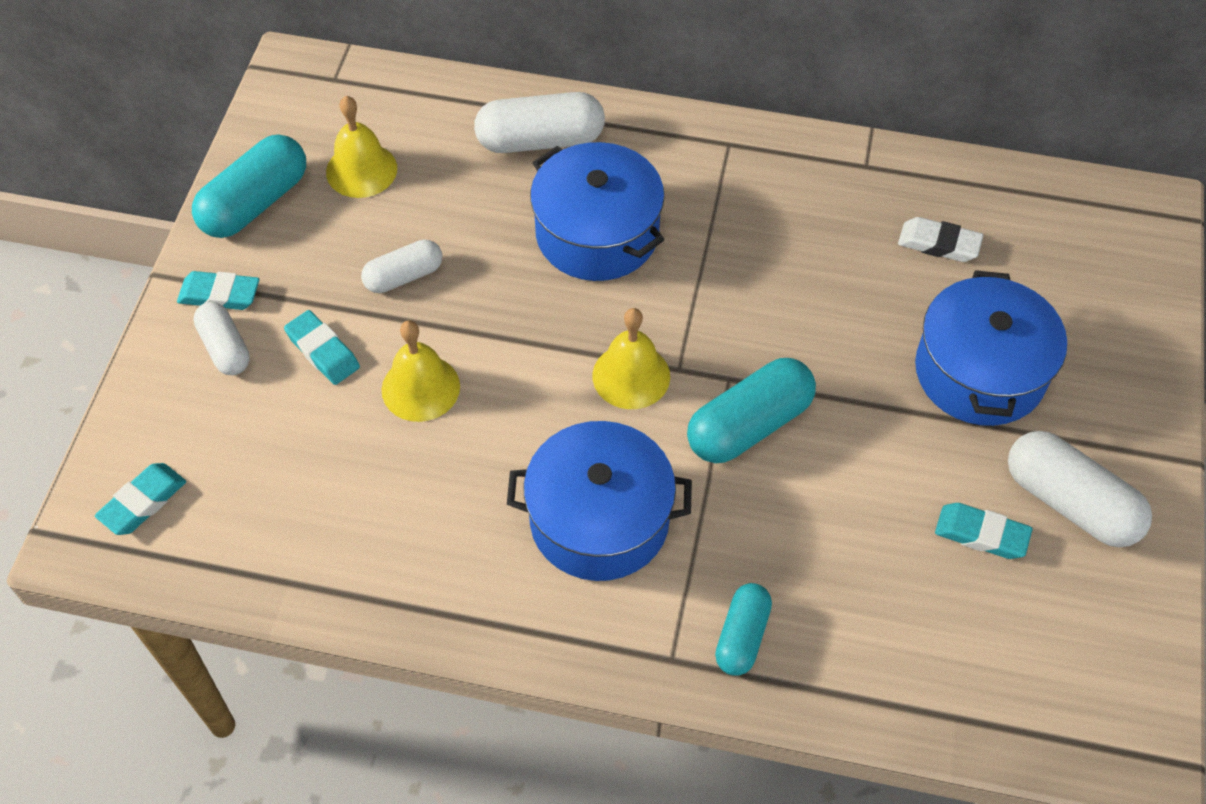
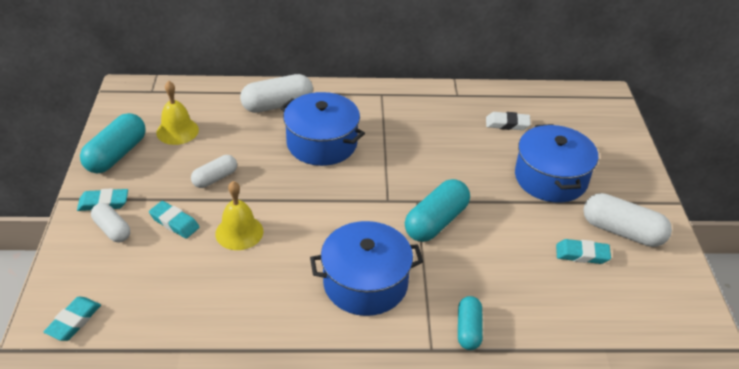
camera: 15 degrees left, 15 degrees down
yellow bell [593,308,670,409] -> none

